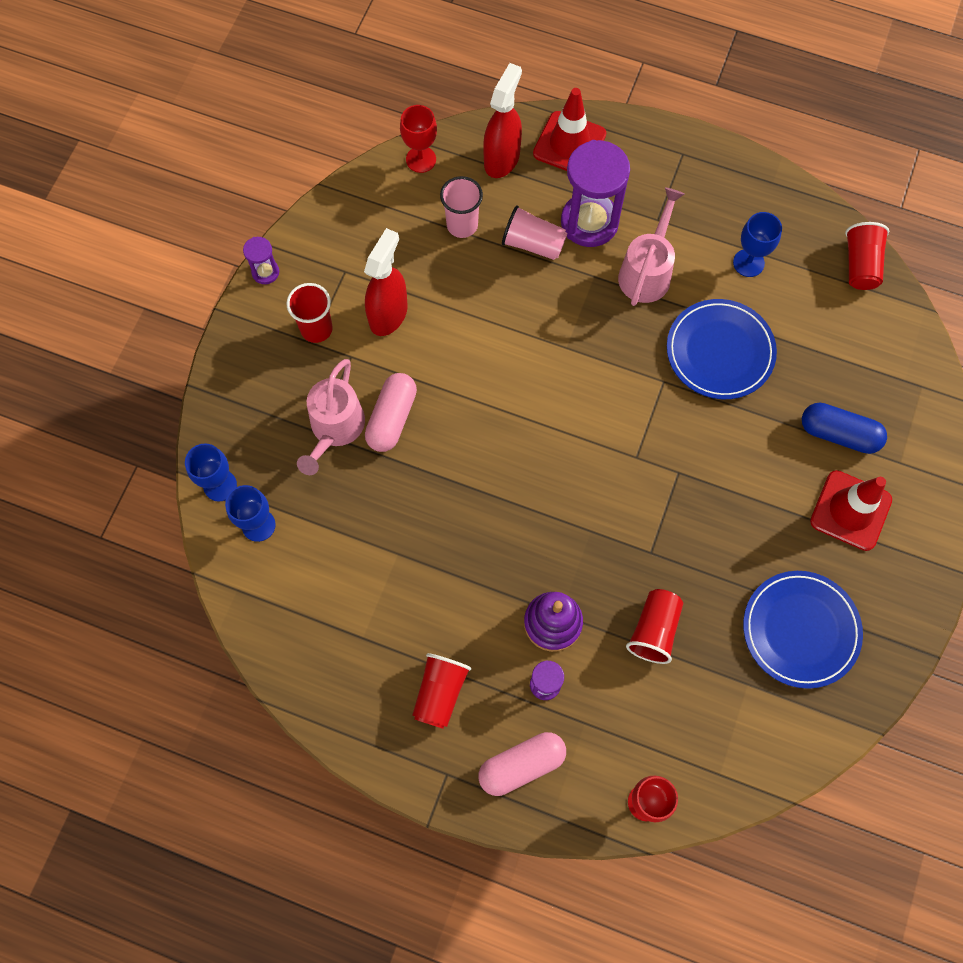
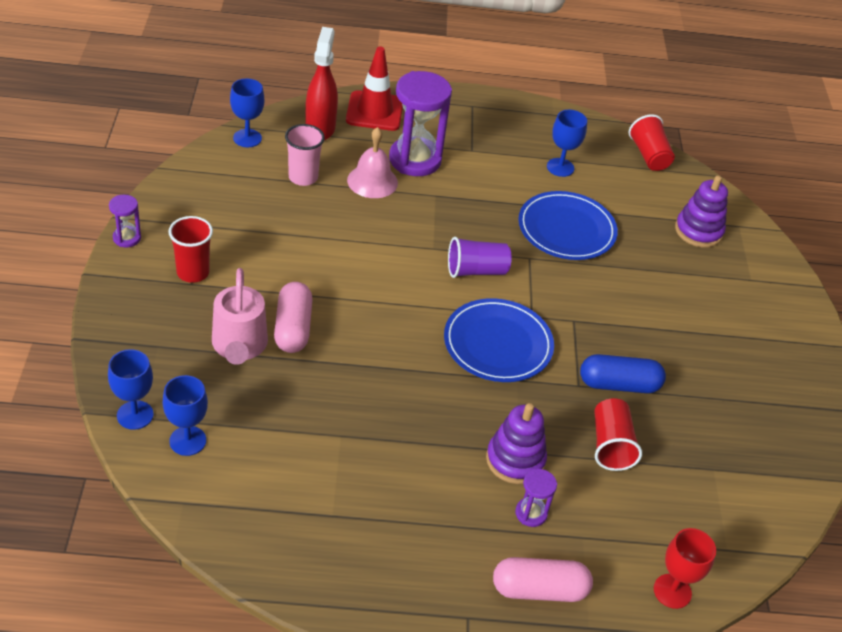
camera: 25 degrees left, 25 degrees down
red spray bottle [364,228,408,336] -> none
red goblet [400,105,437,173] -> blue goblet [230,79,264,147]
red cup [412,653,471,729] -> none
pink capsule [478,732,566,796] -> pink capsule turned 45 degrees clockwise [493,557,593,602]
pink cup [502,205,567,260] -> pink bell [347,127,398,198]
pink watering can [618,188,684,306] -> none
blue plate [743,571,863,689] -> blue plate moved to [444,298,554,382]
blue capsule [802,403,887,454] -> blue capsule moved to [580,354,666,393]
red traffic cone [810,470,892,551] -> none
none -> purple cup [448,237,512,278]
none -> purple stacking toy [675,175,728,247]

